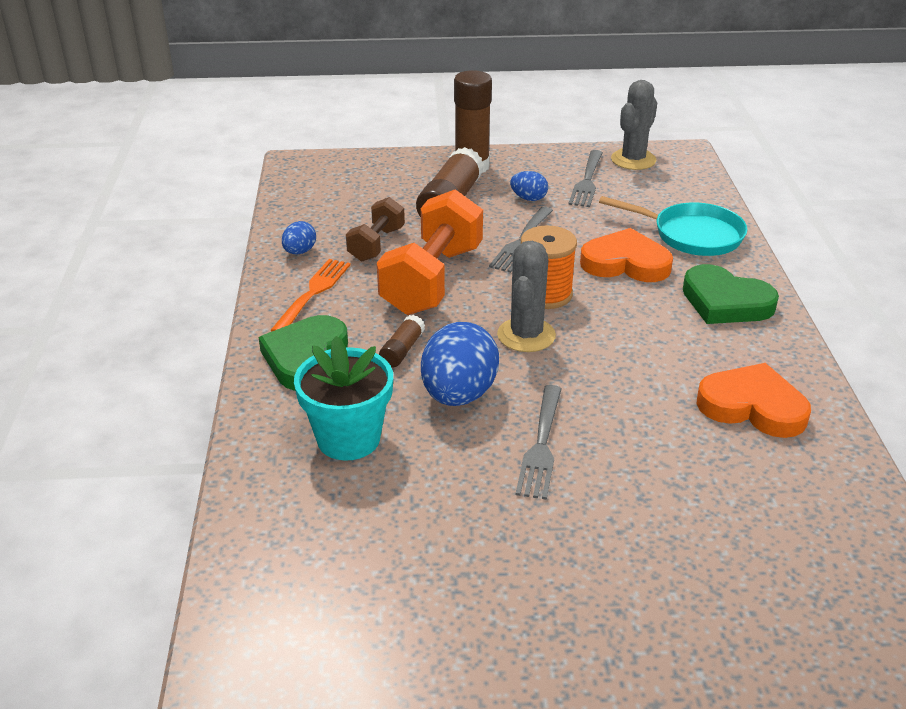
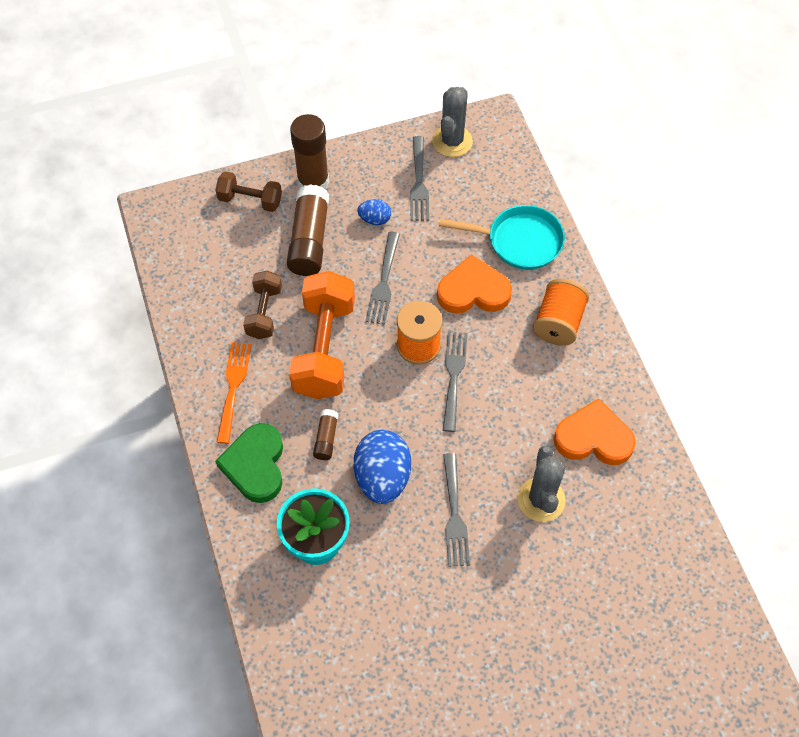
camera: 15 degrees left, 25 degrees up
blue egg [282,221,316,254] -> none
grey cactus [497,241,556,352] -> grey cactus moved to [518,446,566,522]
green heart [683,264,779,324] -> orange spool [533,279,589,346]
none -> brown dumbbell [215,171,282,212]
none -> grey fork [443,331,468,432]

